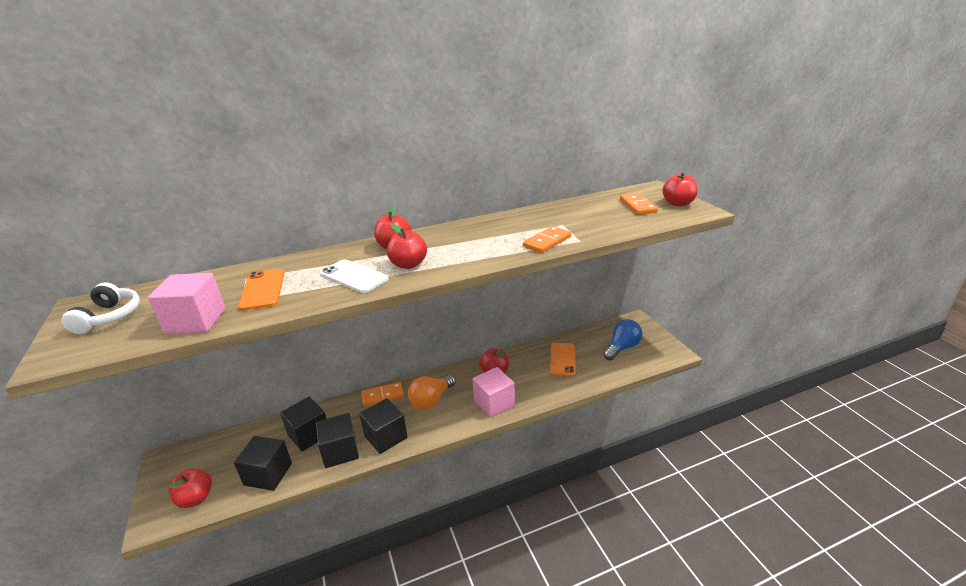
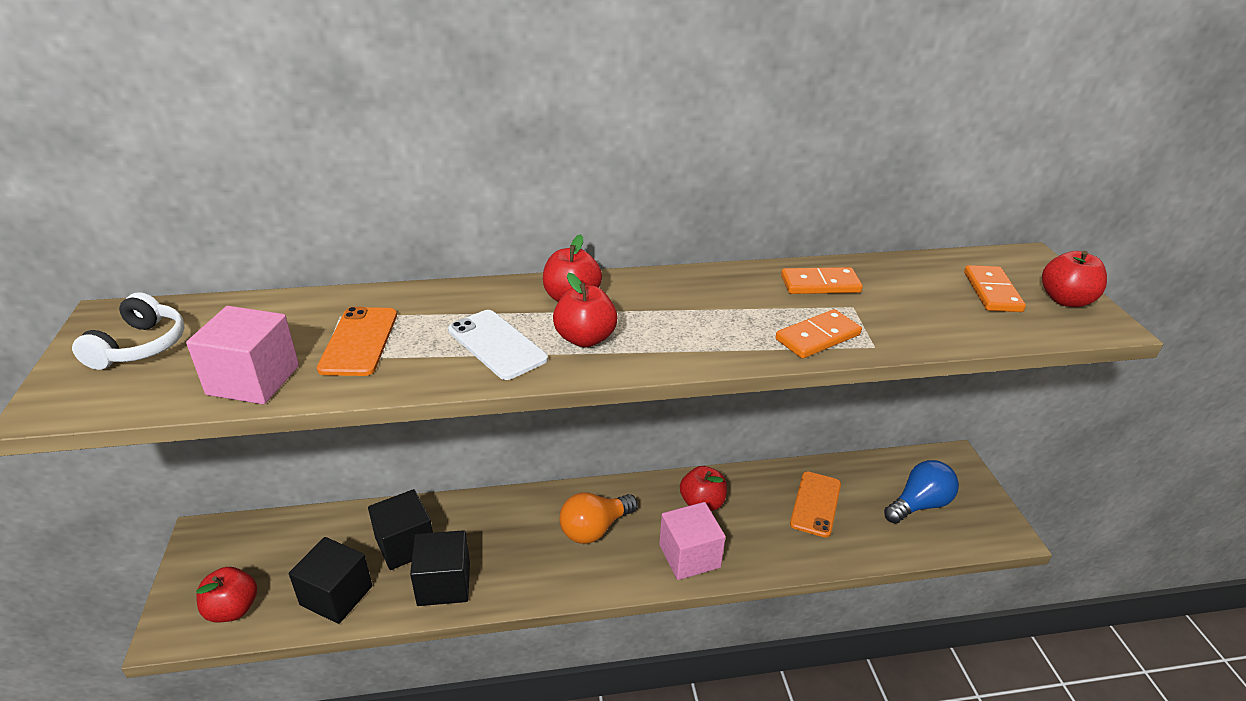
camera: 10 degrees right, 5 degrees up
black cube [359,398,408,454] -> none
orange domino [361,382,404,407] -> orange domino moved to [781,267,863,294]

